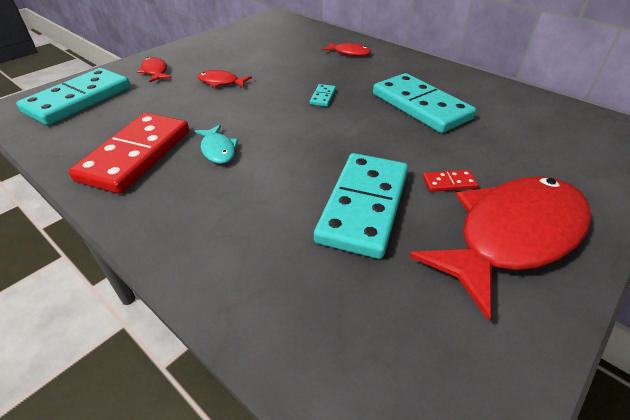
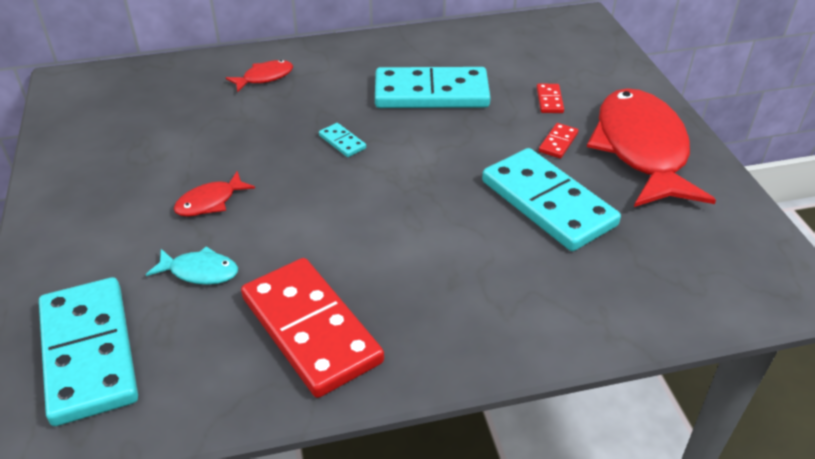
camera: 55 degrees left, 0 degrees up
red fish [137,57,172,82] -> none
turquoise fish [195,125,238,164] -> turquoise fish moved to [146,246,238,285]
none -> red domino [537,84,564,113]

